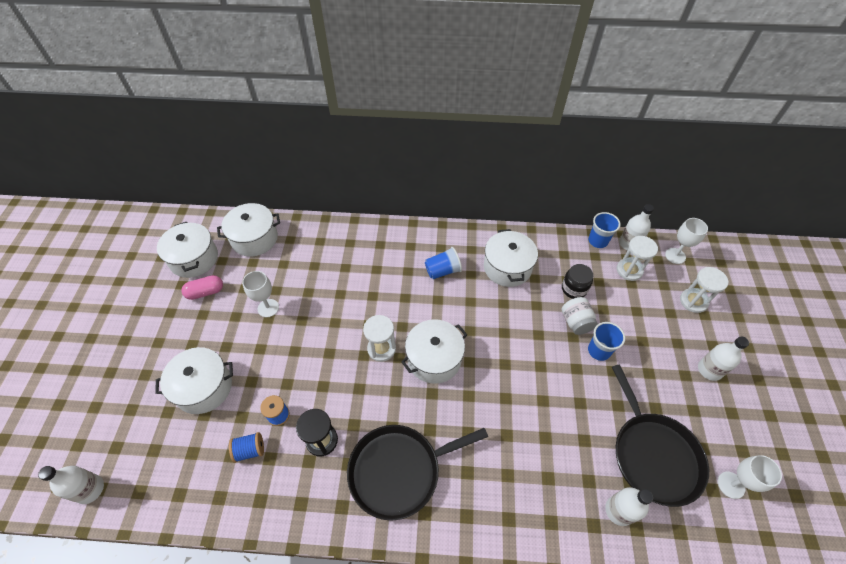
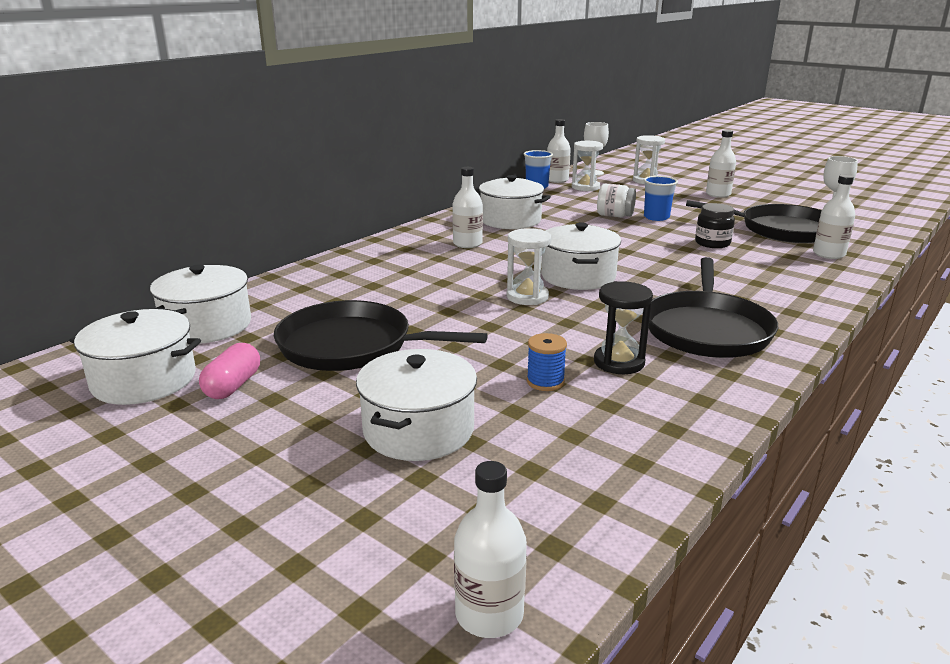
camera: 55 degrees left, 30 degrees down
blue spool [229,432,264,463] -> none
white goblet [242,271,279,317] -> black pan [274,300,488,371]
blue cup [425,247,462,279] -> white bottle [452,167,483,248]
black jar [562,264,593,299] -> black jar moved to [695,203,735,248]

